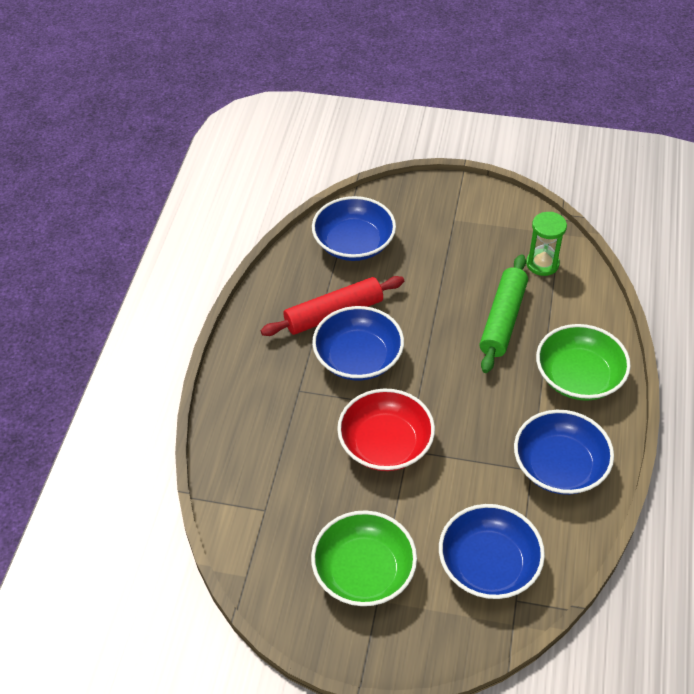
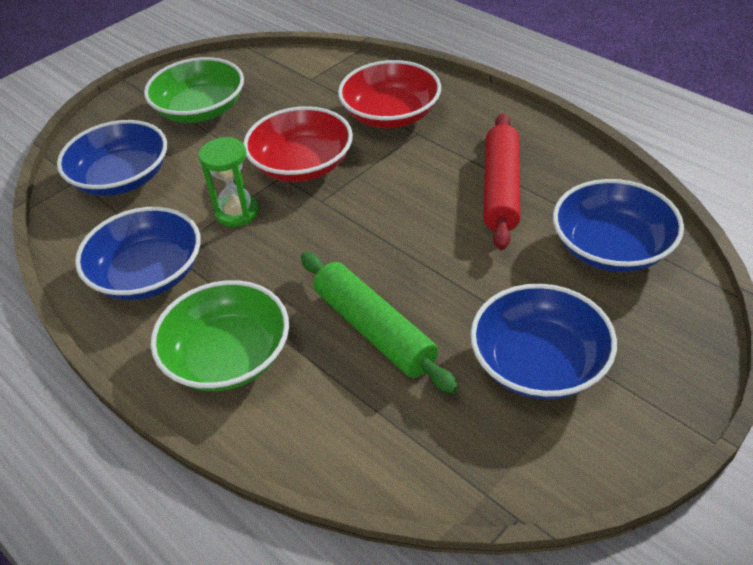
camera: 125 degrees right, 5 degrees down
blue bowl [312,306,404,380] -> blue bowl moved to [470,284,617,400]
green hourglass [526,212,567,276] -> green hourglass moved to [199,137,259,227]
none -> red bowl [338,60,441,128]

